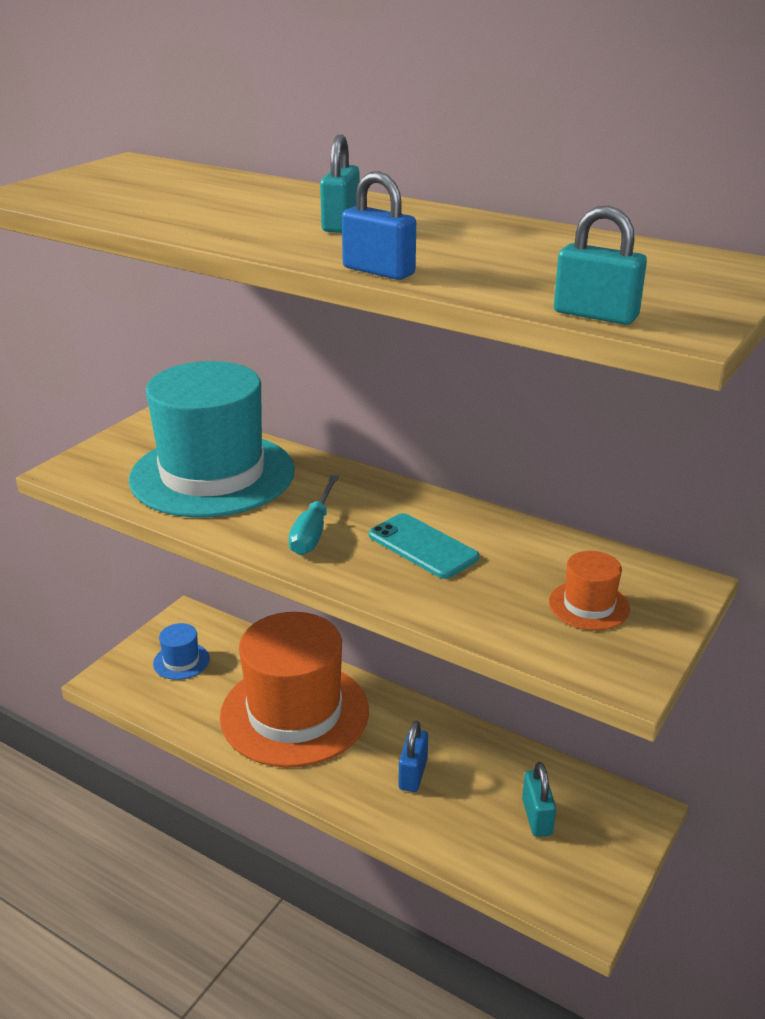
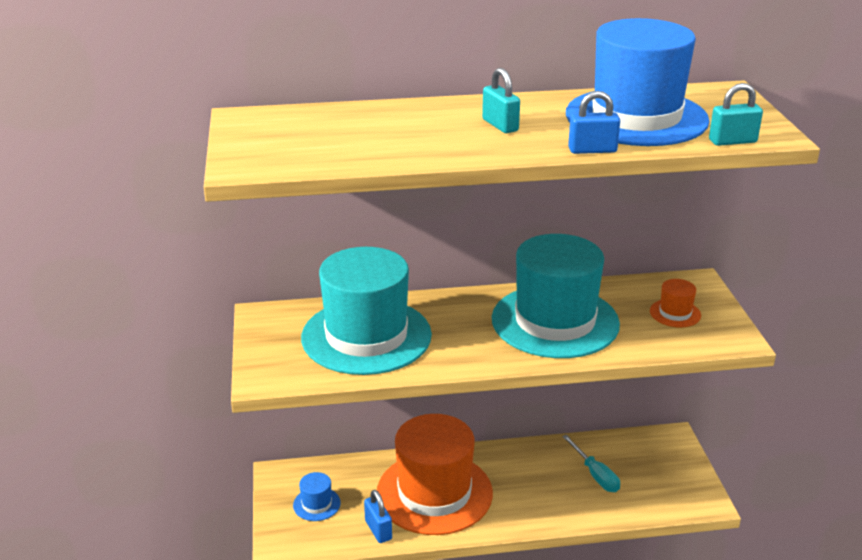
camera: 40 degrees left, 0 degrees up
turquoise screwdriver [289,475,339,555] -> turquoise screwdriver moved to [562,435,620,492]
turquoise phone [369,513,479,579] -> turquoise hat [492,234,620,358]
blue padlock [399,721,428,792] -> blue padlock moved to [364,490,392,543]
turquoise padlock [522,762,556,837] -> none
none -> blue hat [566,18,710,146]

